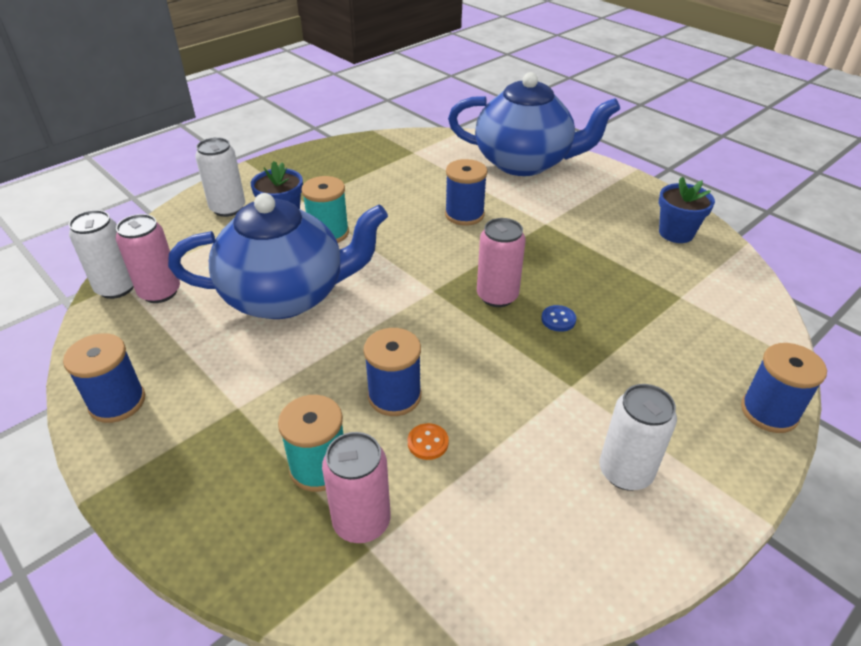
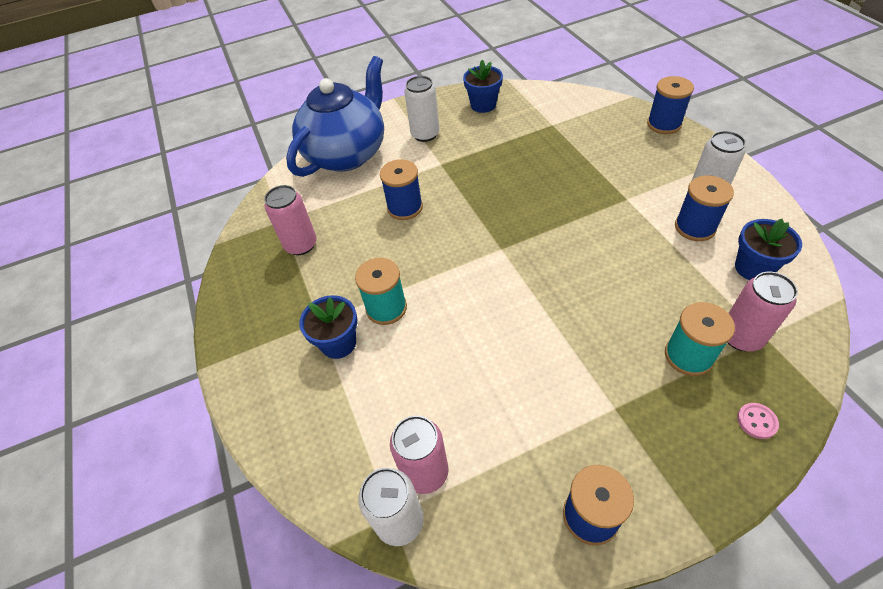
camera: 65 degrees left, 10 degrees up
blue teapot [168,193,388,319] -> none
white can [195,137,245,217] -> white can moved to [404,76,440,142]
blue spool [364,328,421,416] -> blue spool moved to [675,175,734,241]
orange button [408,423,449,460] -> none
pink can [477,218,526,307] -> pink can moved to [264,185,317,255]
blue button [541,305,576,332] -> none
none -> blue flower pot [735,219,802,280]
none -> pink button [737,403,779,439]

